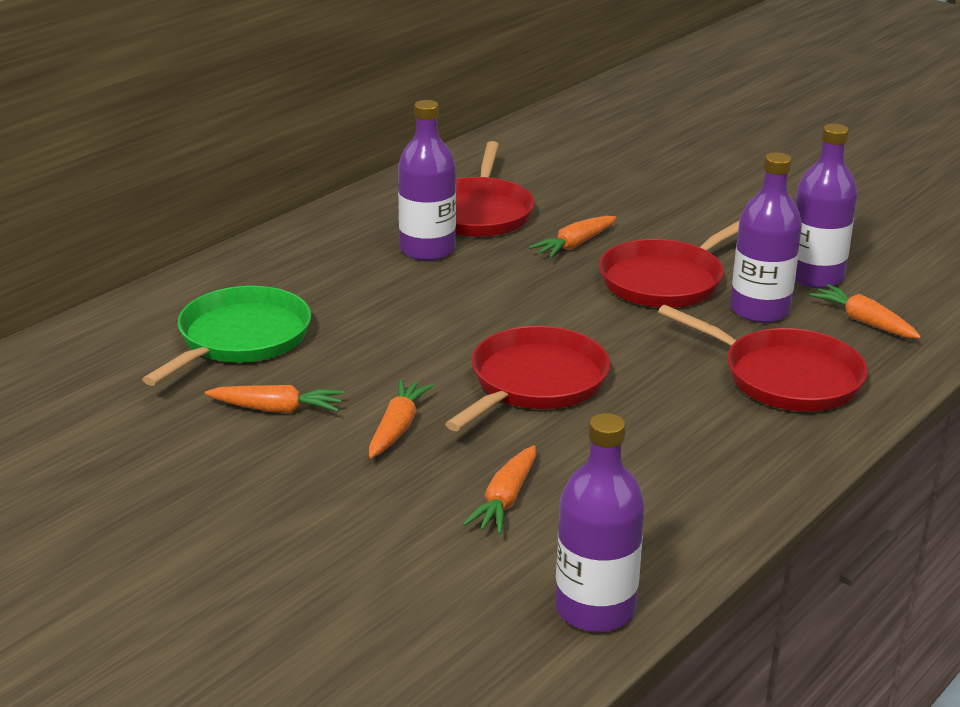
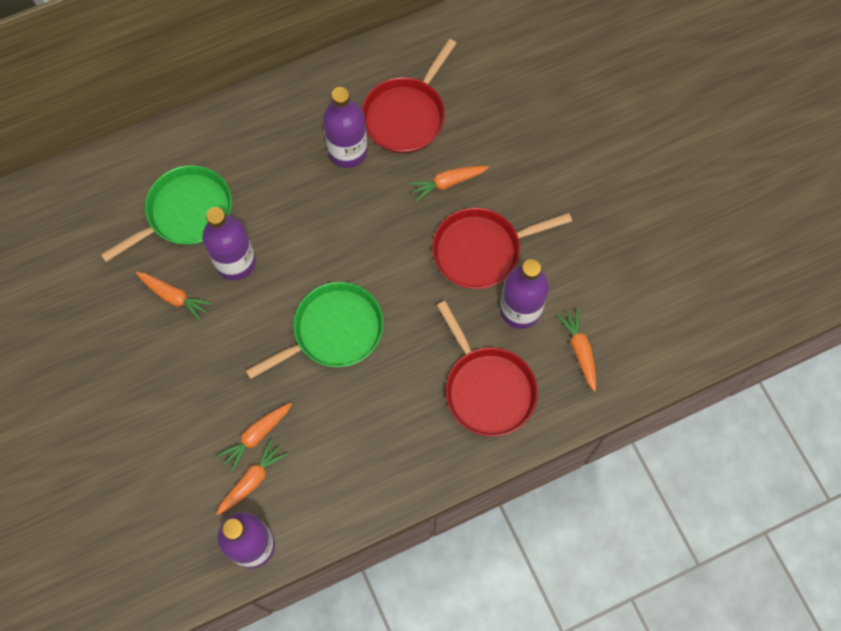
camera: 25 degrees right, 40 degrees up
orange carrot [369,379,434,458] -> orange carrot moved to [216,439,288,515]
red pan [445,326,610,431] -> green pan [246,282,384,379]
purple bottle [795,124,858,288] -> purple bottle moved to [202,207,256,280]

